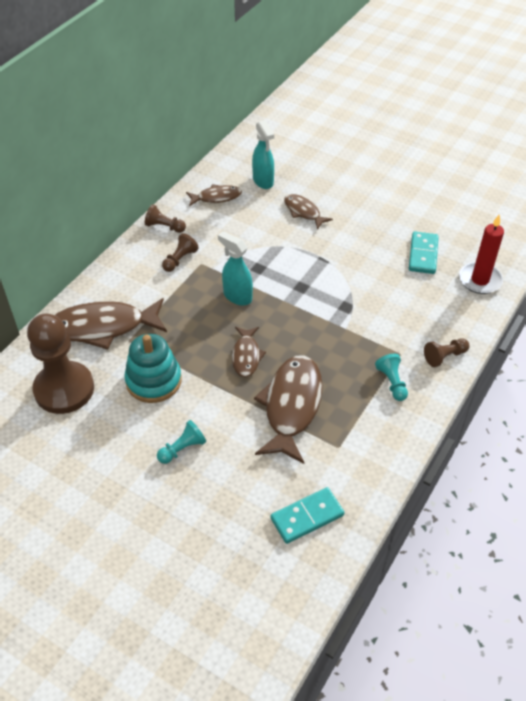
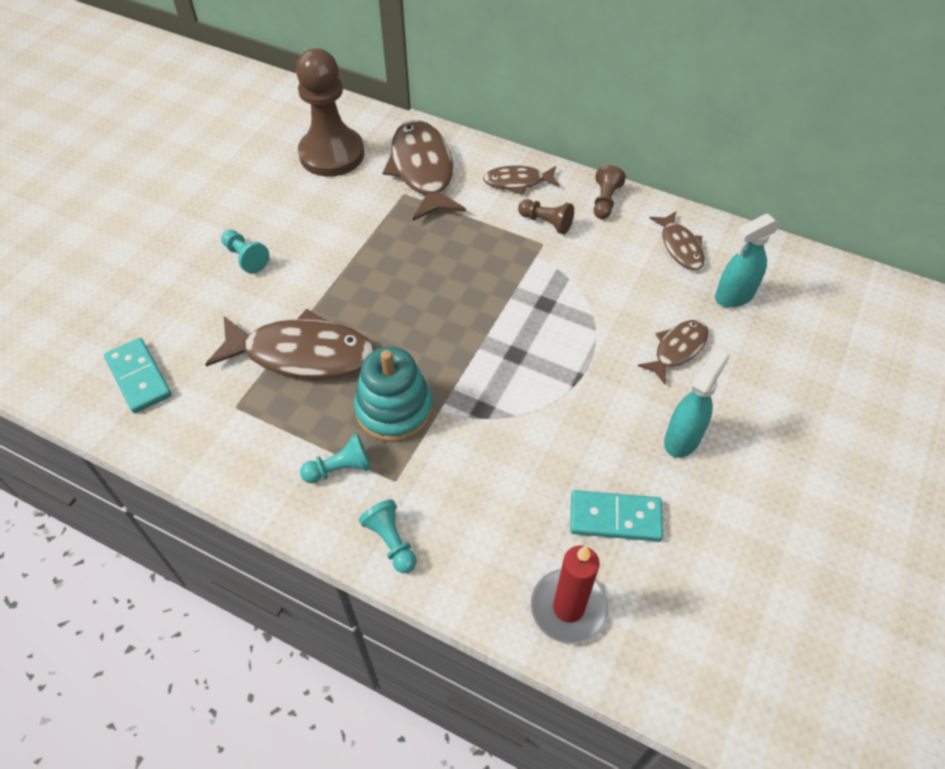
camera: 85 degrees right, 5 degrees up
turquoise stacking toy [124,334,182,403] -> turquoise stacking toy moved to [354,347,433,442]
turquoise spray bottle [218,231,253,306] -> turquoise spray bottle moved to [664,348,729,458]
brown fish [232,327,266,377] -> brown fish moved to [483,166,560,194]
brown pawn [424,338,469,367] -> turquoise pawn [359,500,417,573]

